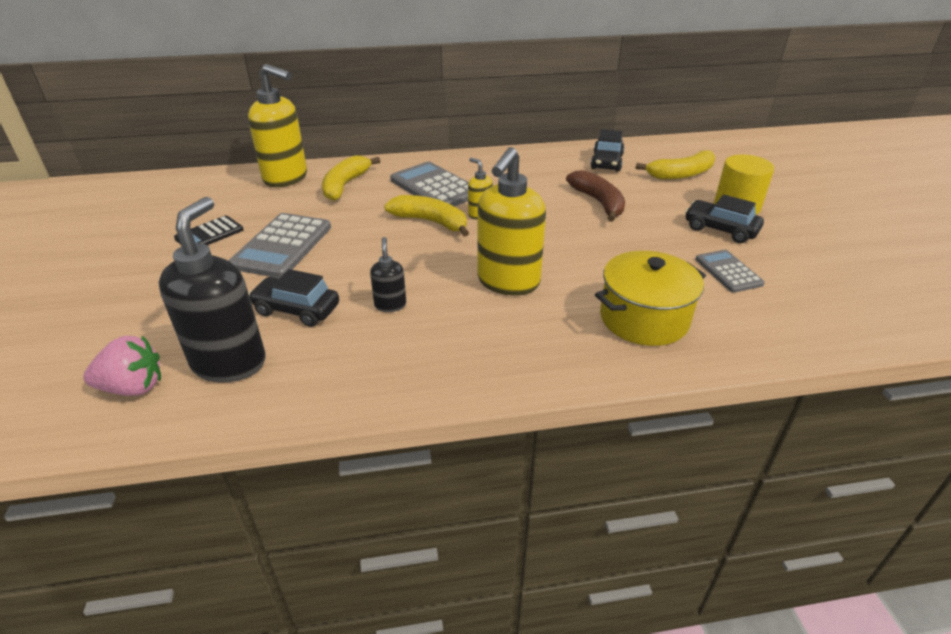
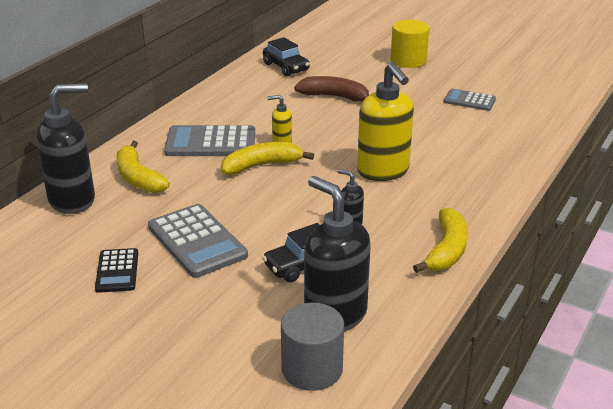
camera: 50 degrees left, 5 degrees down
pink strawberry [83,336,161,396] -> grey cylinder [281,303,344,391]
yellow soap dispenser [248,64,307,187] -> black soap dispenser [36,83,95,214]
yellow pot [595,251,706,346] -> none
yellow banana [636,150,715,179] -> yellow banana moved to [413,208,468,273]
black car [685,194,764,243] -> none

